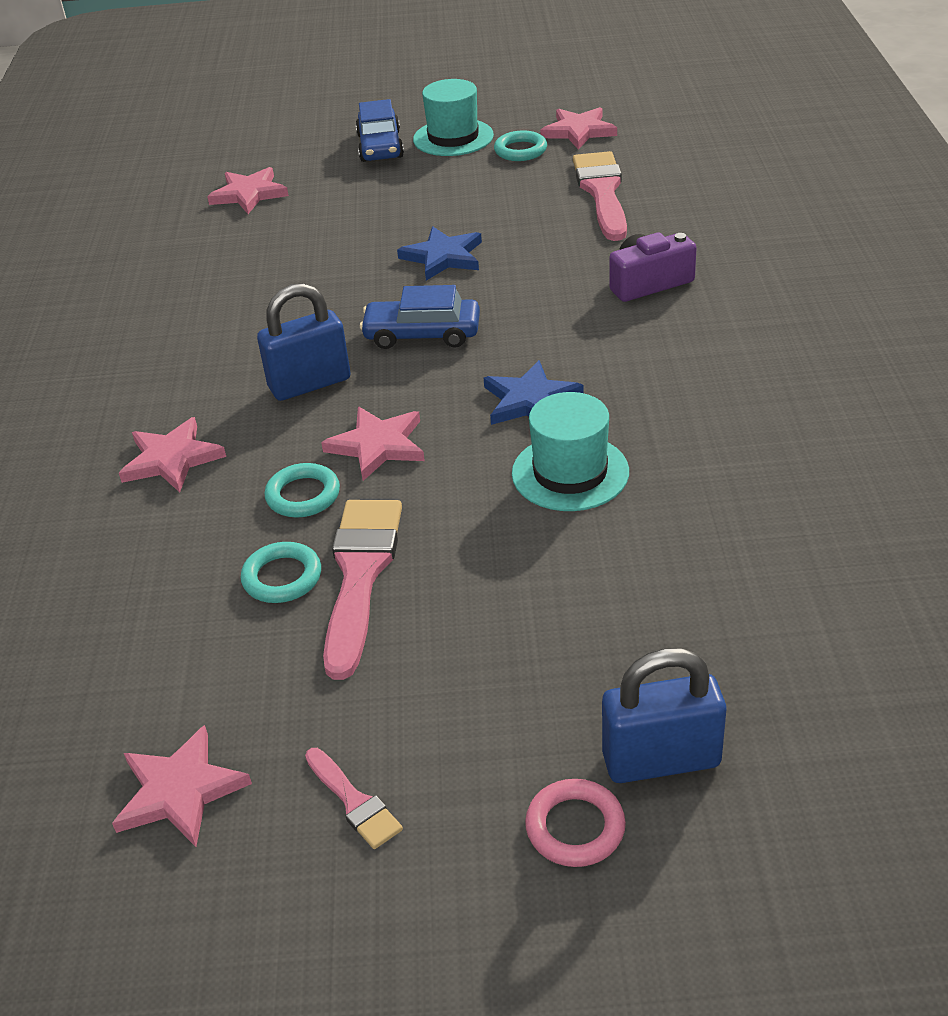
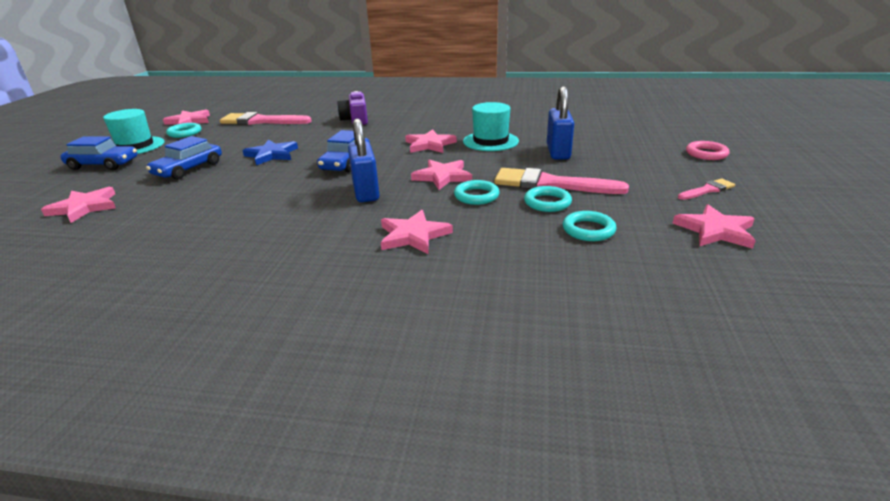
camera: 80 degrees left, 10 degrees down
blue star [484,360,584,425] -> pink star [405,129,457,153]
blue padlock [602,648,726,783] -> blue padlock moved to [547,86,574,159]
none -> blue car [146,136,222,180]
none -> turquoise ring [563,211,616,241]

